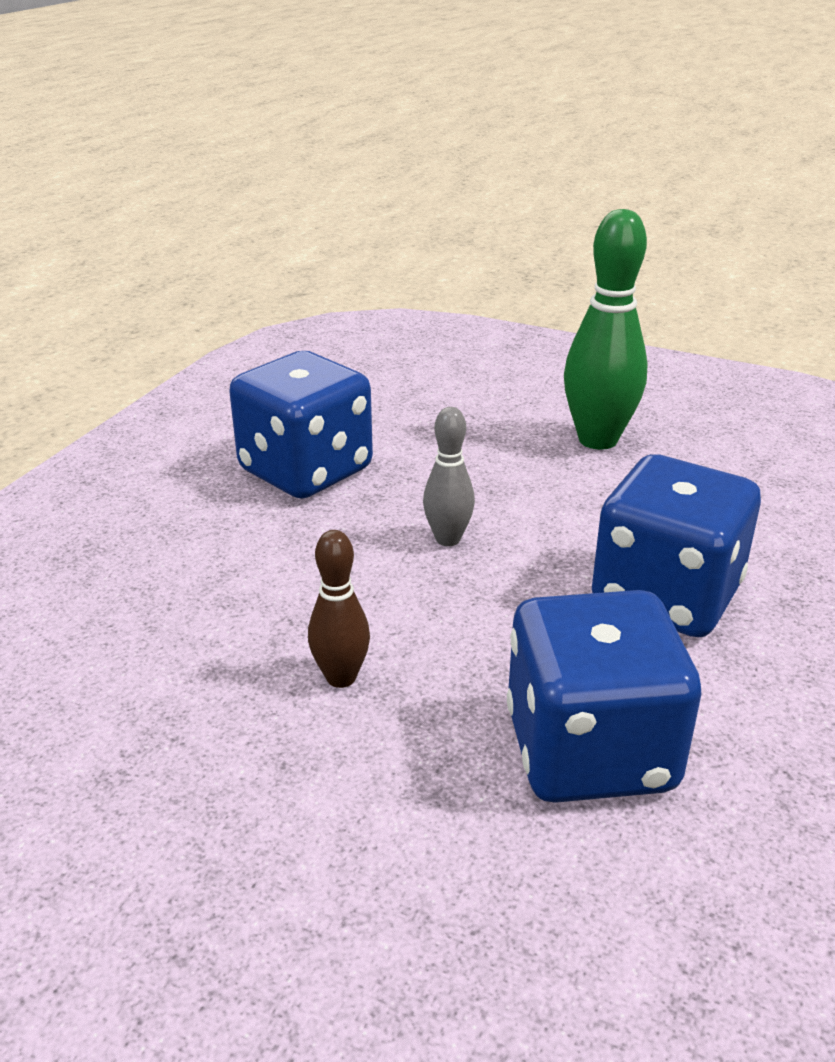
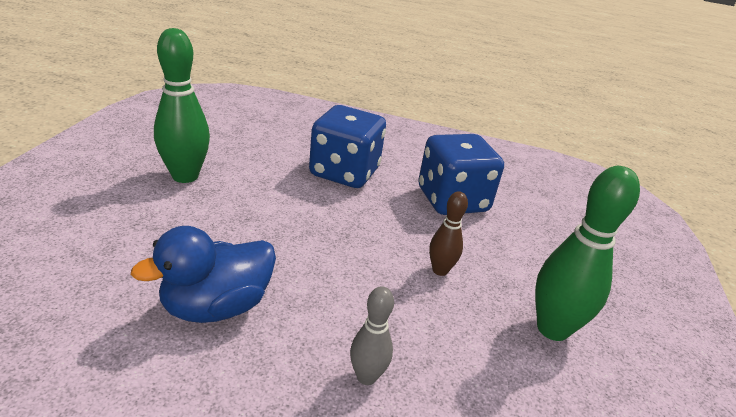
camera: 105 degrees left, 0 degrees up
blue dice [229,351,373,499] -> blue duck [131,226,276,323]
grey bowling pin [423,407,475,546] -> grey bowling pin moved to [350,286,394,385]
none -> green bowling pin [535,166,640,341]

